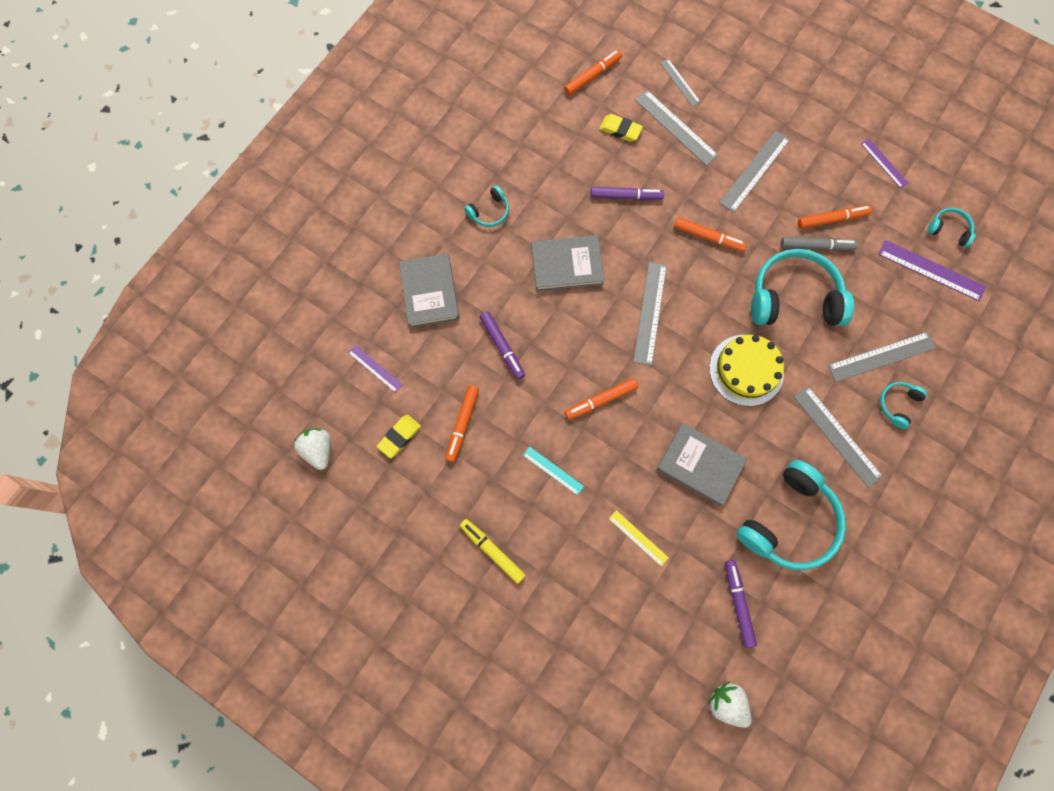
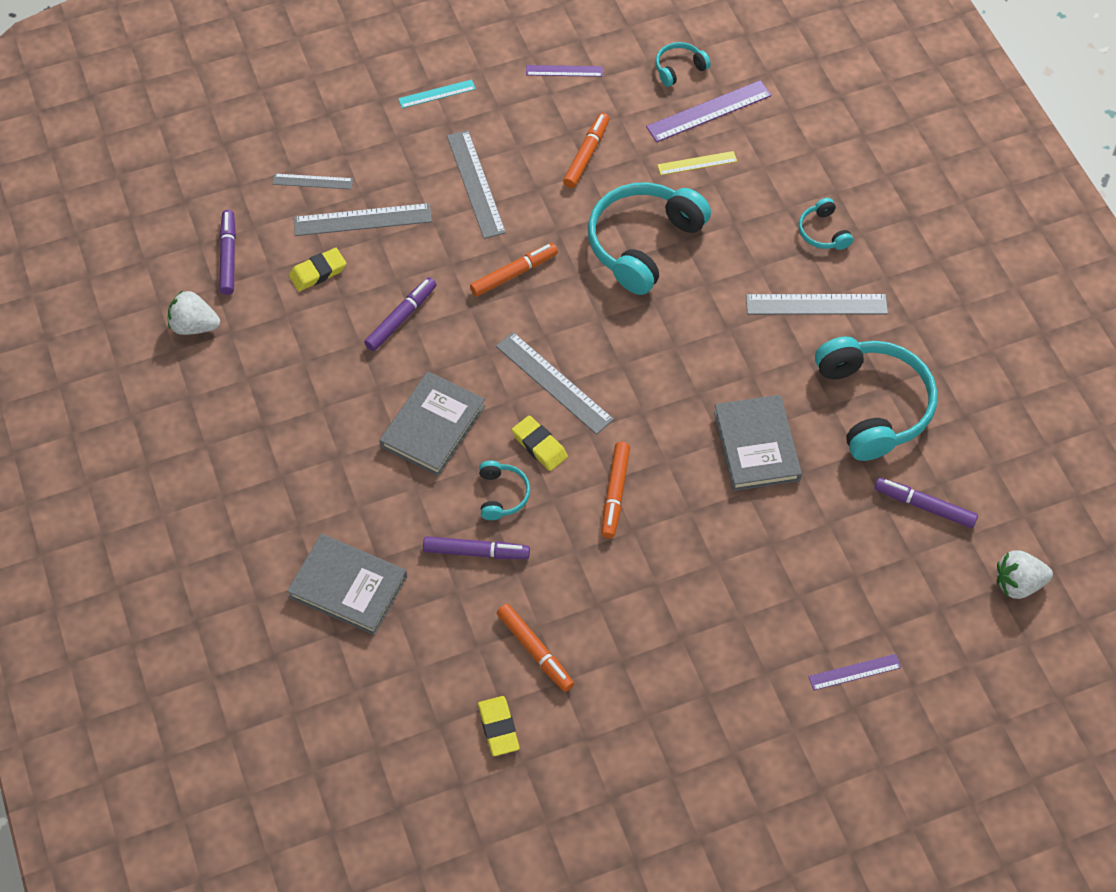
camera: 55 degrees left, 15 degrees down
white strawberry [294,428,331,470] -> white strawberry moved to [168,290,220,335]
purple ruler [348,345,403,393] -> purple ruler moved to [808,654,901,691]
yellow marker [460,519,526,584] -> none
turquoise headphones [464,185,509,227] -> turquoise headphones moved to [479,461,530,520]
turquoise ruler [523,446,584,495] -> turquoise ruler moved to [398,80,476,108]
orange marker [564,50,622,96] -> purple marker [219,210,236,295]
yellow ruler [609,510,669,566] -> yellow ruler moved to [657,151,737,175]
grey book [657,423,747,506] -> grey book turned 75 degrees counterclockwise [714,395,802,491]
yellow cake [709,335,784,406] -> none
grey marker [781,237,858,251] -> none
grey ruler [828,332,936,382] -> none
none -> yellow eraser [512,415,568,471]

